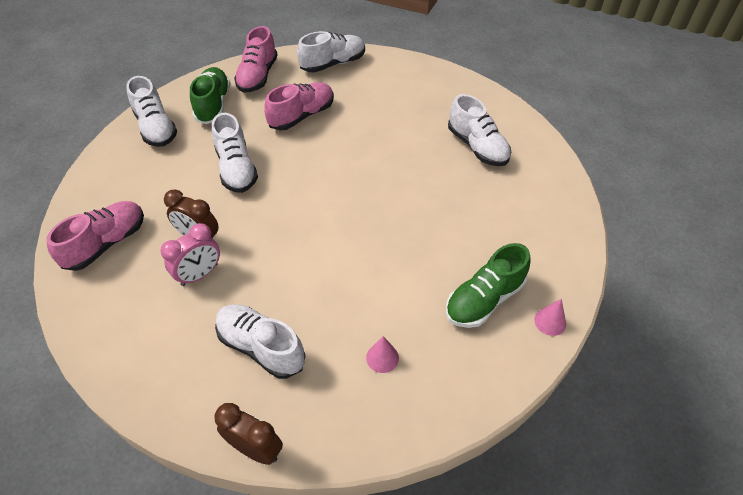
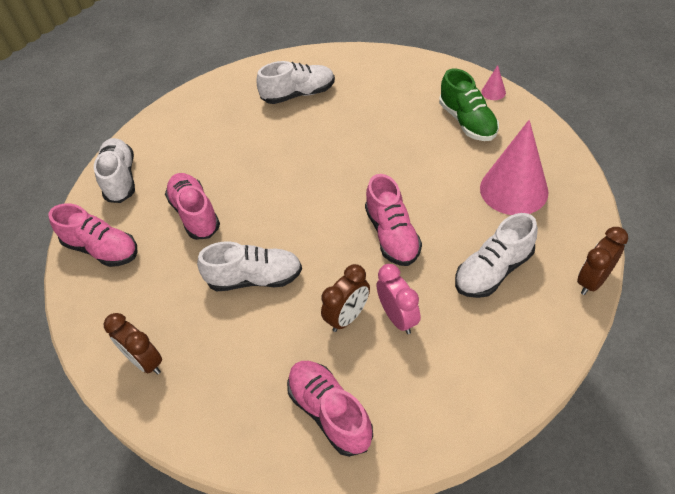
camera: 70 degrees left, 0 degrees up
white shoe [126,76,177,147] -> brown clock [104,313,162,375]
green shoe [190,67,231,124] -> none
pink cone [366,336,399,373] -> pink cone [480,120,549,215], size x2.43
none -> pink shoe [365,174,422,266]

